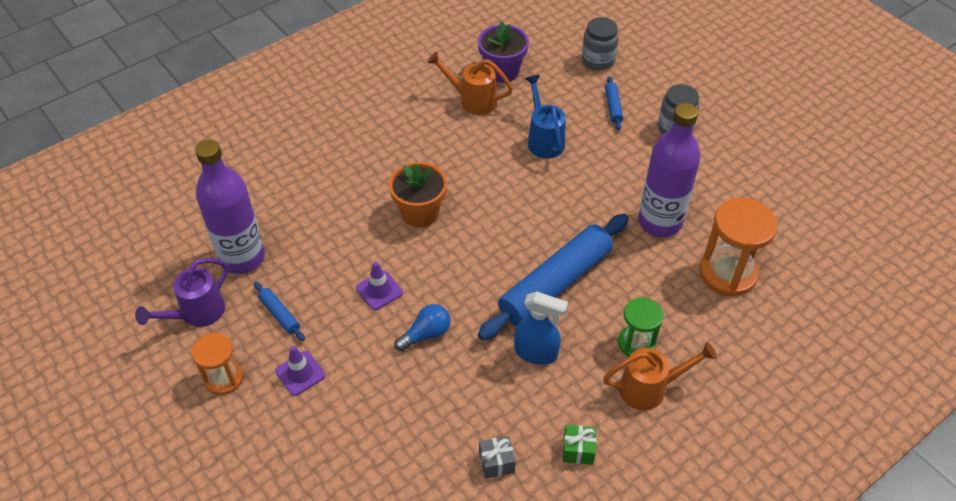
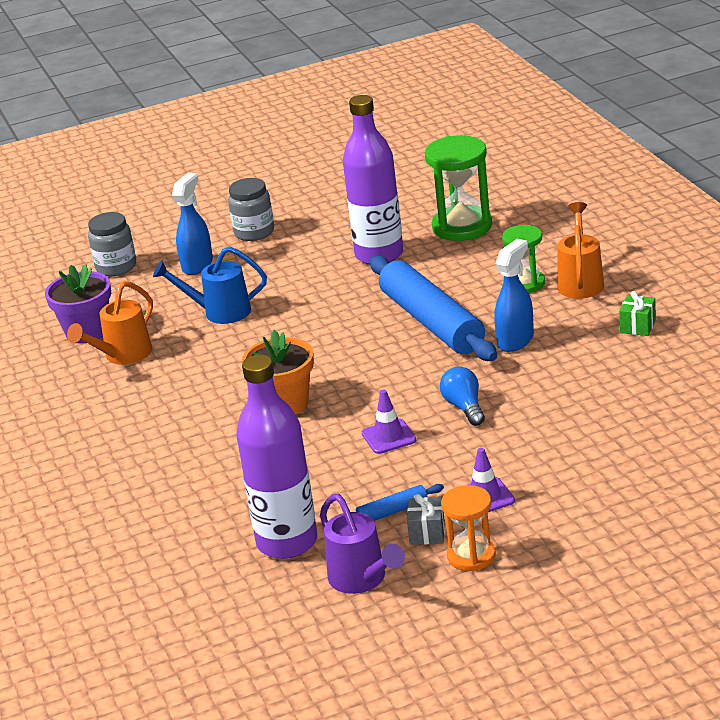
camera: 70 degrees left, 20 degrees down
grey gift [479,436,516,479] -> grey gift moved to [407,494,445,545]
blue rolling pin [605,76,623,130] -> blue spray bottle [172,173,213,275]
orange hourglass [699,197,778,297] -> green hourglass [425,135,492,241]

